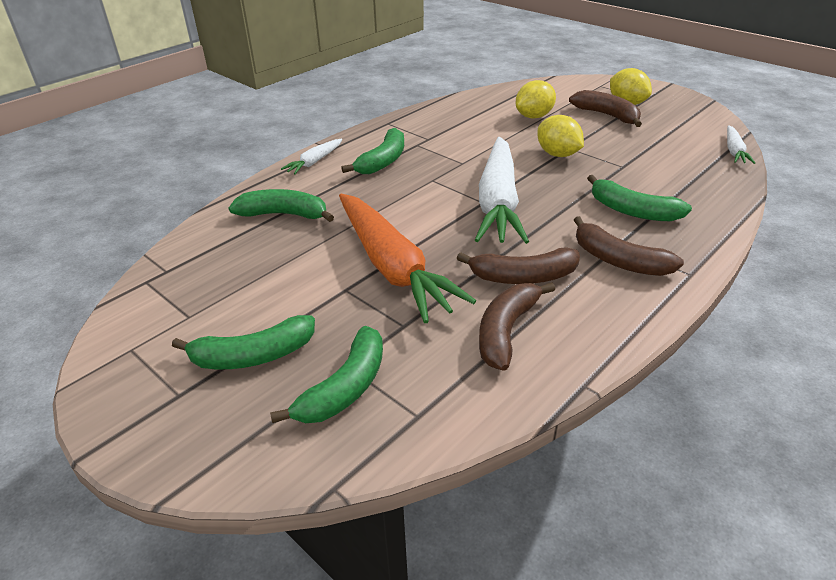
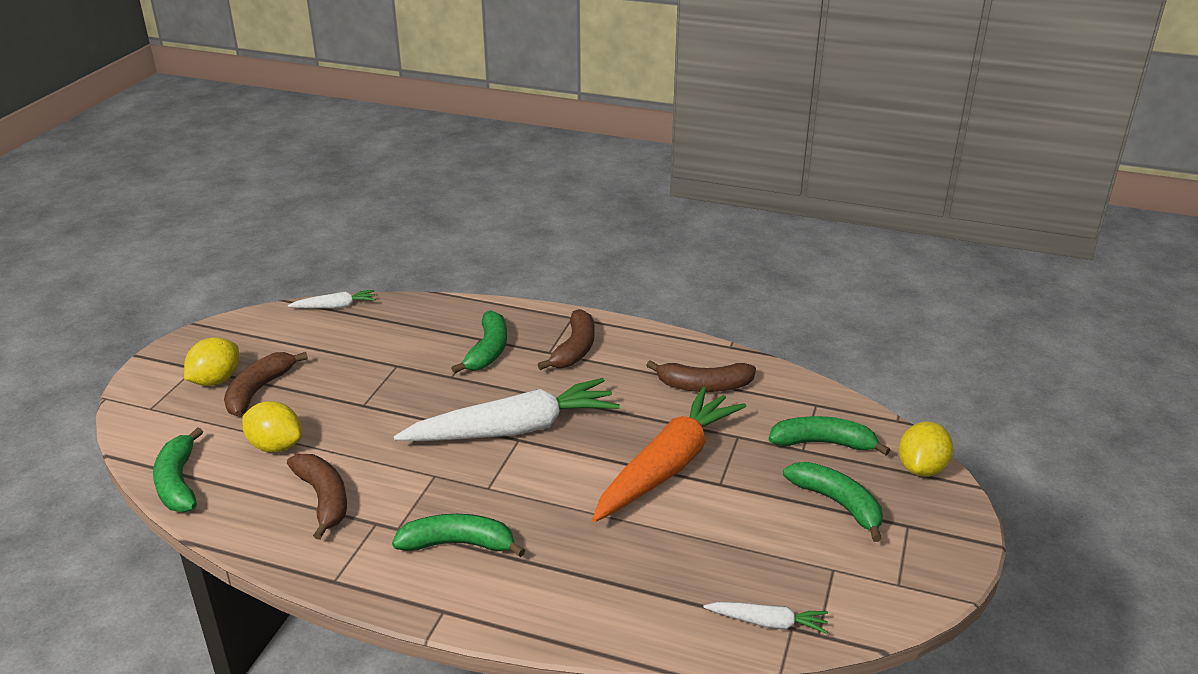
camera: 115 degrees left, 5 degrees down
green banana [229,189,334,222] -> green banana moved to [153,427,203,512]
white carrot [281,139,342,174] -> white carrot moved to [703,602,828,634]
brown banana [457,247,580,284] -> brown banana moved to [287,454,347,540]
yellow lemon [537,115,584,157] -> yellow lemon moved to [899,422,954,477]

